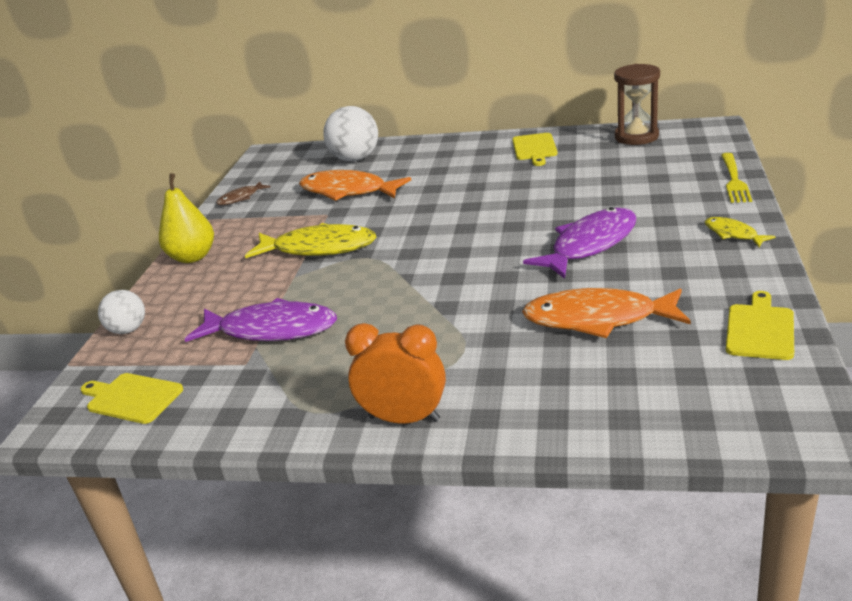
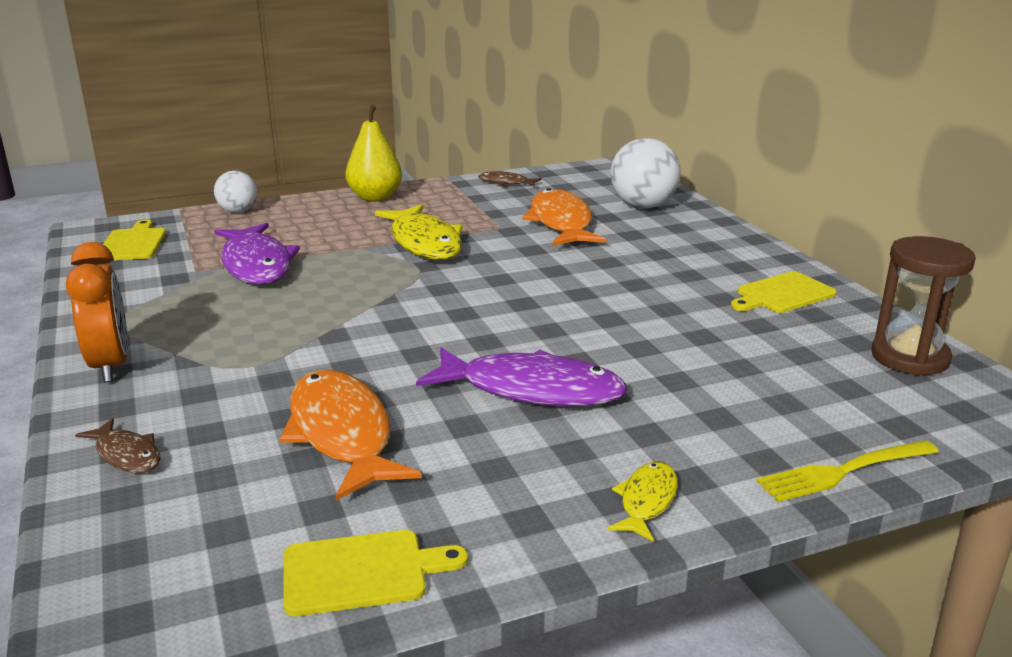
camera: 55 degrees right, 5 degrees down
none -> brown fish [75,418,161,473]

